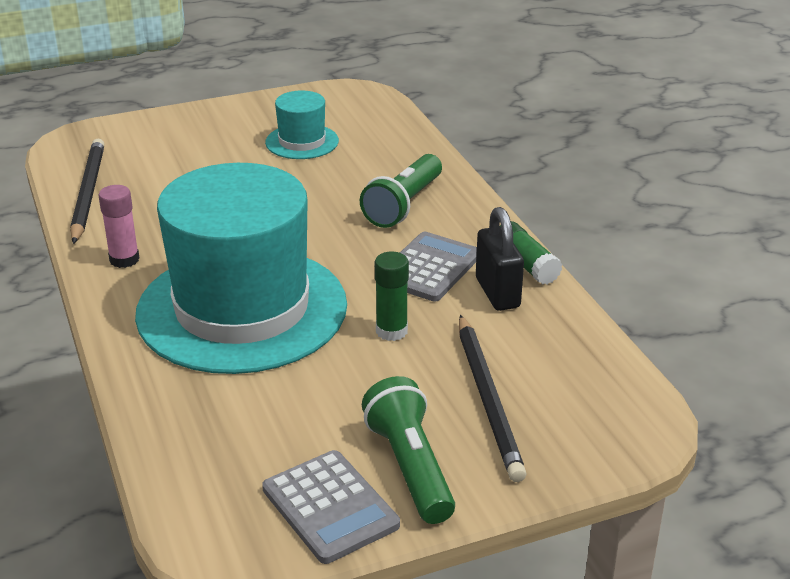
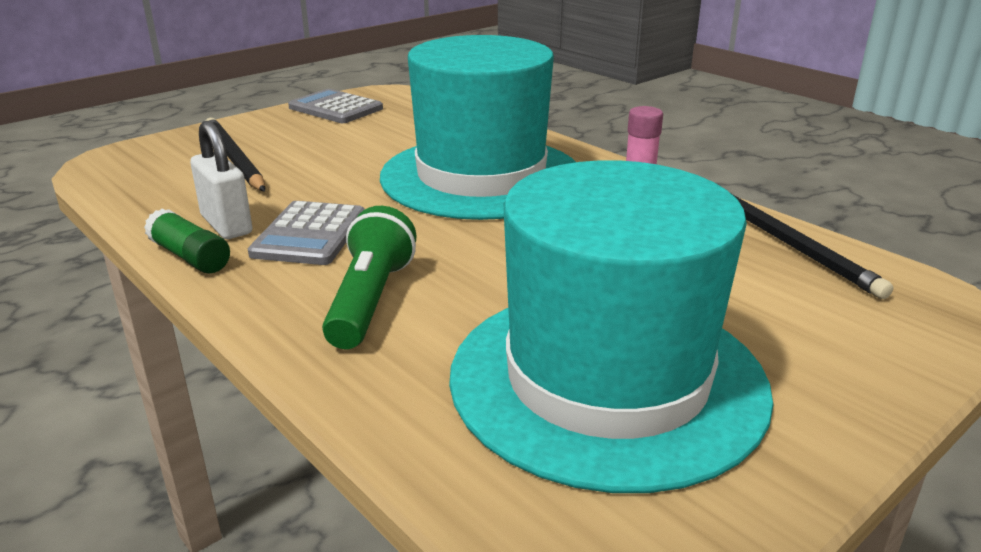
camera: 160 degrees right, 5 degrees down
turquoise hat [265,91,339,159] -> turquoise hat [449,160,773,493], size x2.30
green flashlight [362,376,455,524] -> none
green glue stick [375,252,409,341] -> none
black padlock [476,207,524,311] -> white padlock [190,121,253,239]

